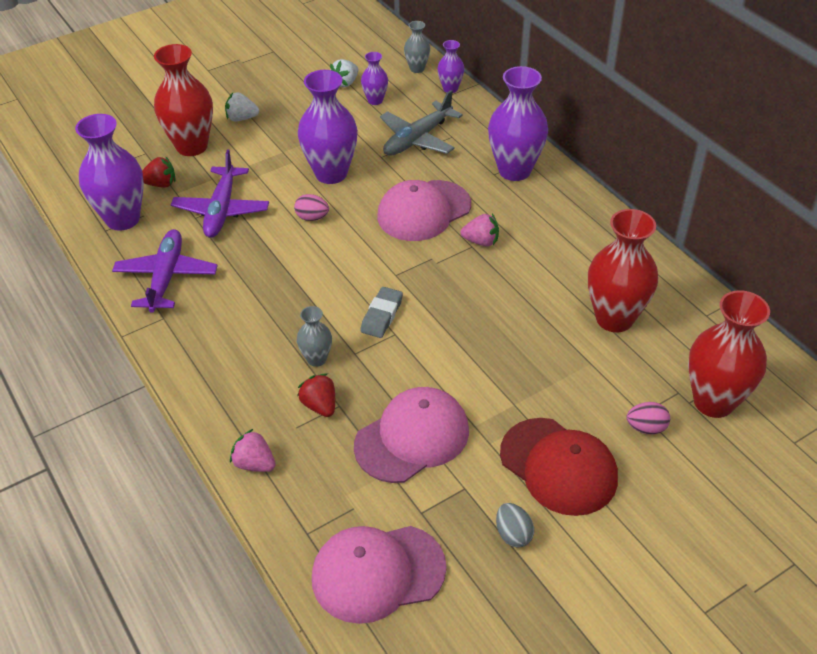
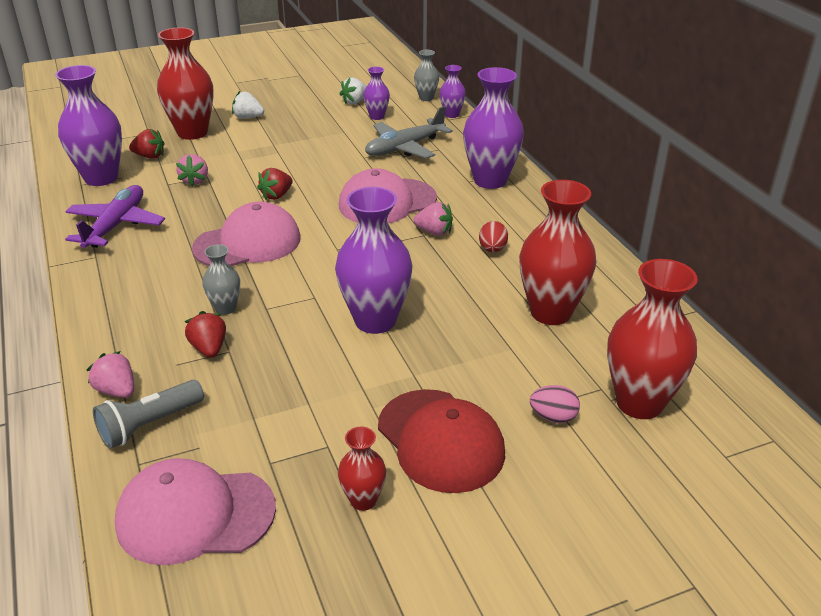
camera: 10 degrees right, 10 degrees down
purple plane [171,149,269,238] -> pink strawberry [176,154,208,187]
pink egg [294,194,329,221] -> red strawberry [257,168,293,200]
purple vase [298,70,358,184] -> purple vase moved to [335,187,413,334]
pink cap [354,387,469,483] -> pink cap moved to [192,201,301,266]
grey eraser [360,287,403,338] -> none
grey egg [496,503,534,547] -> red vase [338,426,386,511]
none -> grey flashlight [93,380,204,449]
none -> red egg [479,221,508,252]

